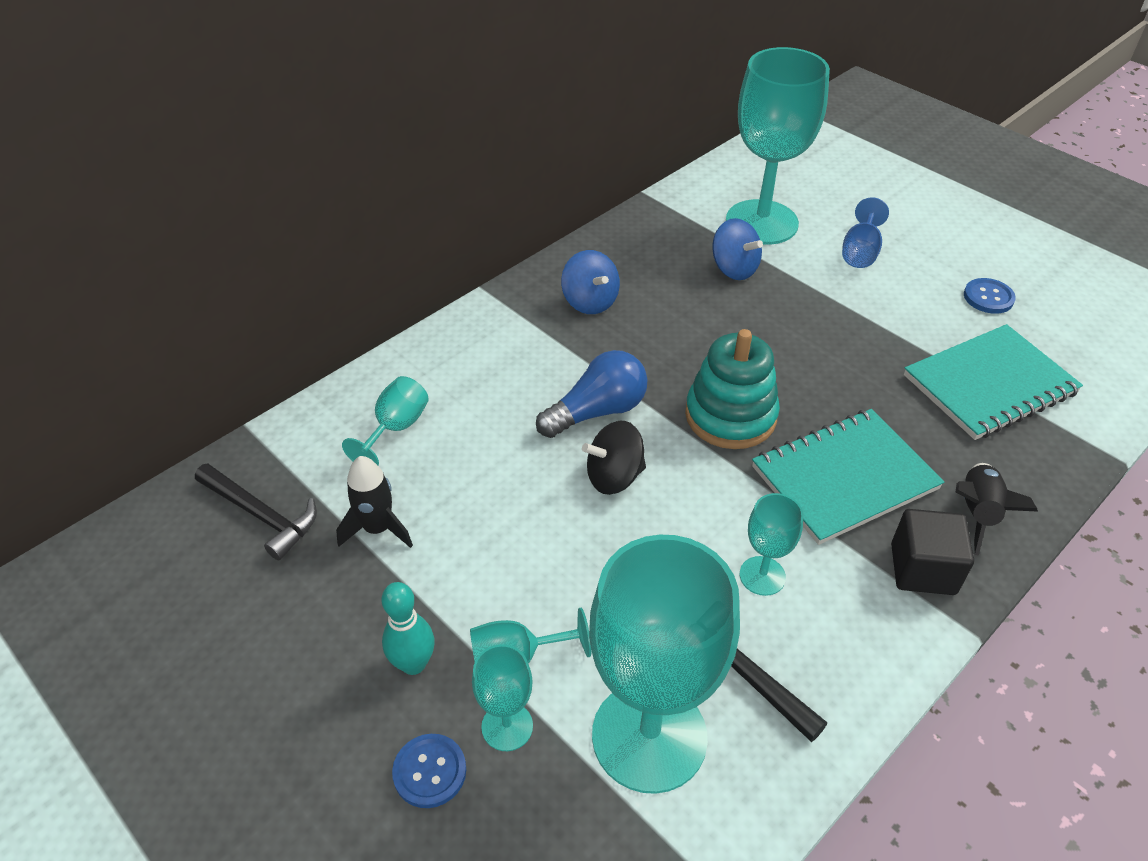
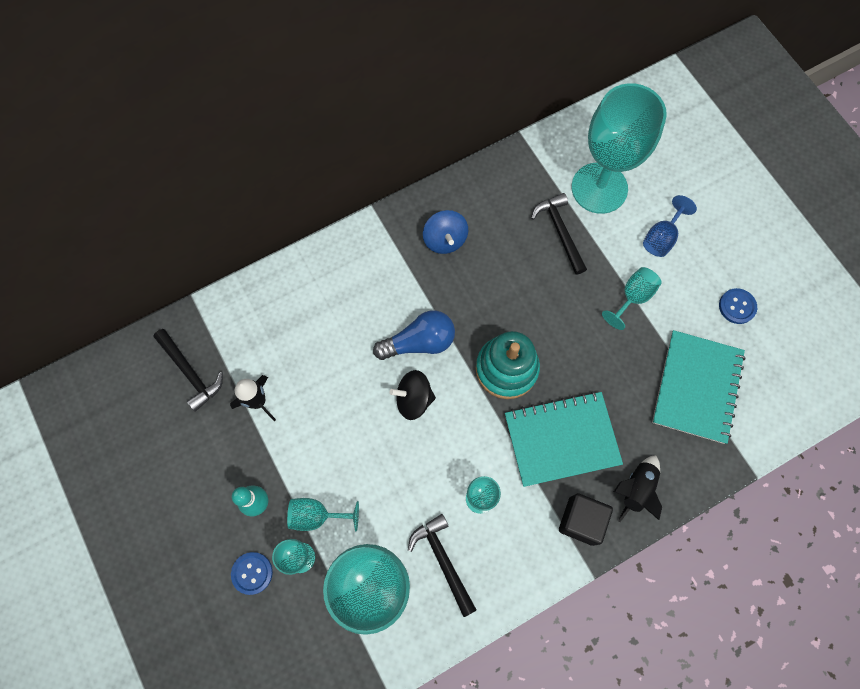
camera: 15 degrees right, 25 degrees up
turquoise goblet [342,376,429,465] -> turquoise goblet moved to [602,267,662,330]
blue spinning top [712,218,763,280] -> black hammer [531,193,587,275]
turquoise notebook [904,324,1083,440] -> turquoise notebook turned 60 degrees counterclockwise [652,330,745,444]

